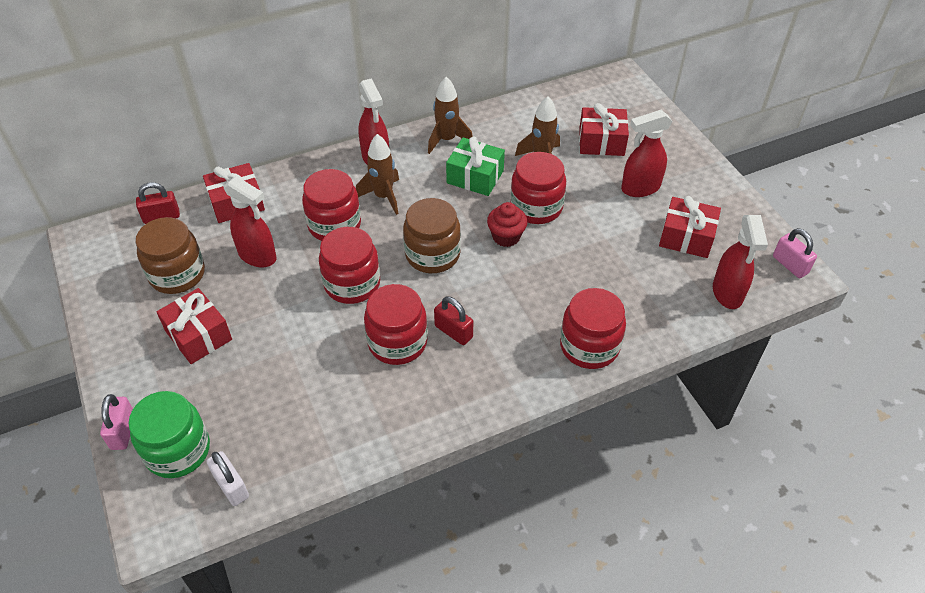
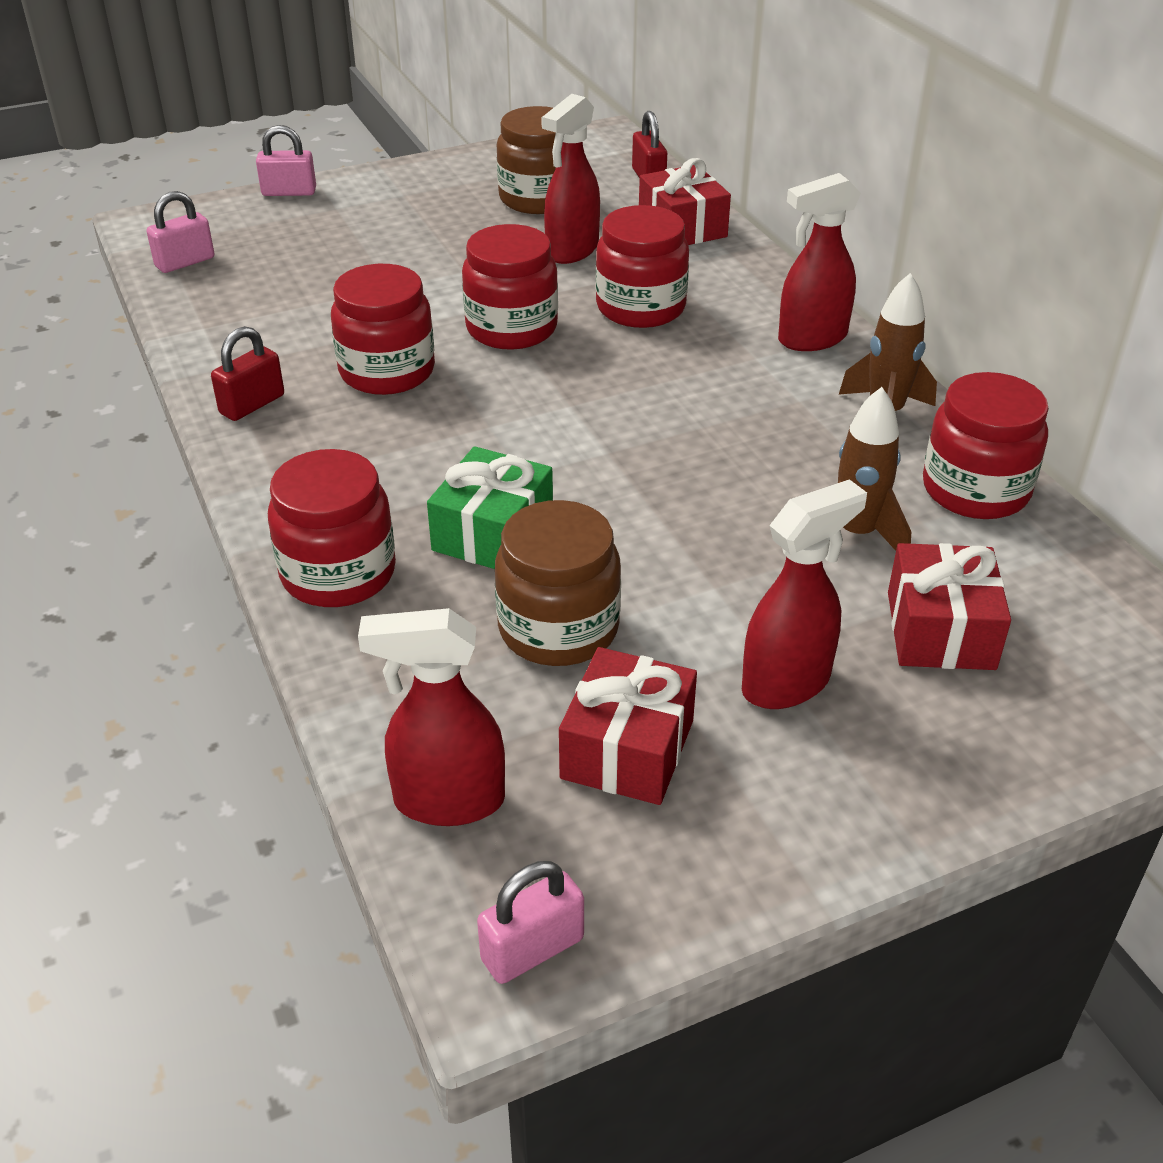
camera: 90 degrees right, 10 degrees down
green jar [128,391,210,478] -> none
red gift [157,288,232,364] -> none
white padlock [207,451,249,506] -> pink padlock [146,191,215,273]
brown rocket [356,134,399,215] -> none
brown jar [403,198,461,273] -> brown jar moved to [495,500,621,666]
red padlock [434,296,473,345] -> red padlock moved to [211,326,284,421]
green gift [446,137,505,196] -> green gift moved to [427,446,553,569]
red cupcake [487,202,528,247] -> none
red jar [510,152,566,224] -> red jar moved to [923,372,1049,519]
red spray bottle [621,110,673,197] -> red spray bottle turned 75 degrees clockwise [742,479,867,709]

